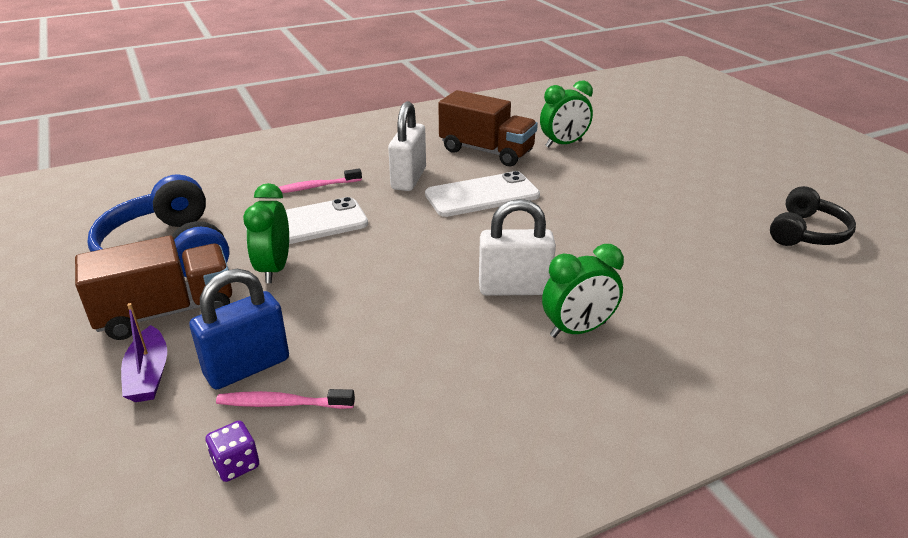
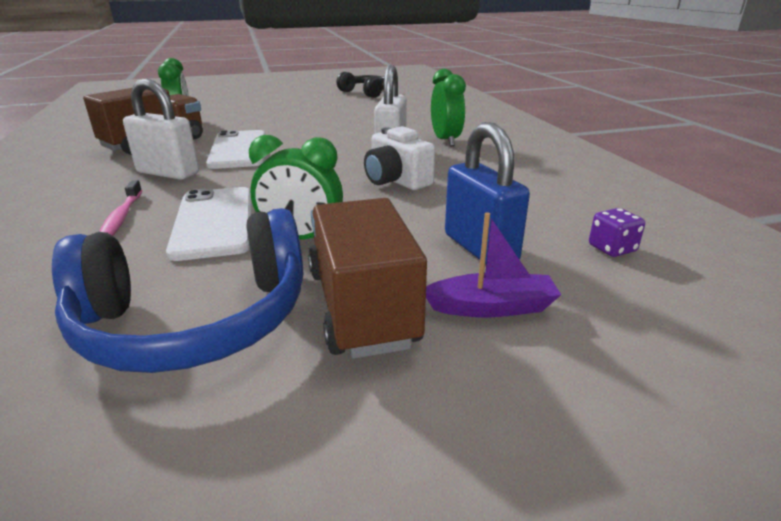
camera: 80 degrees left, 5 degrees down
pink toothbrush [216,389,355,409] -> none
none -> white camera [364,126,435,190]

